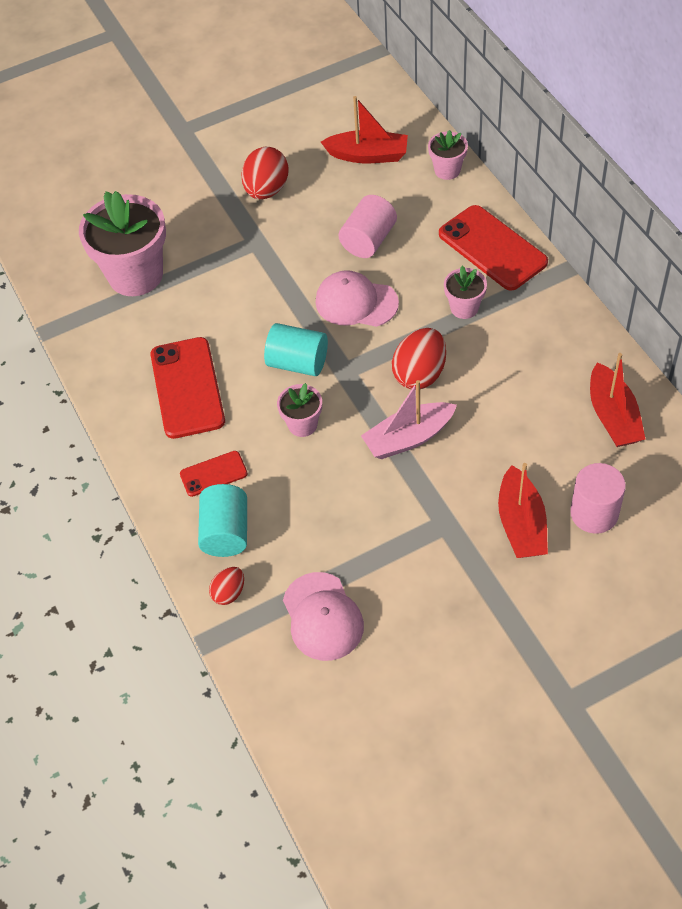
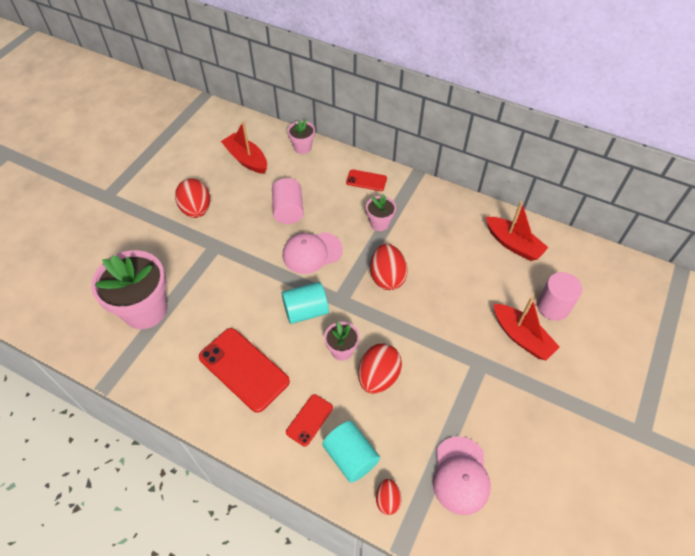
camera: 40 degrees left, 0 degrees up
pink cap [283,572,364,661] -> pink cap turned 60 degrees clockwise [433,436,491,515]
red boat [321,96,408,163] -> red boat turned 105 degrees counterclockwise [221,122,267,174]
pink boat [361,380,457,459] -> none
red phone [439,205,548,291] -> red phone [346,169,387,191], size x0.53
none -> red egg [358,344,402,394]

